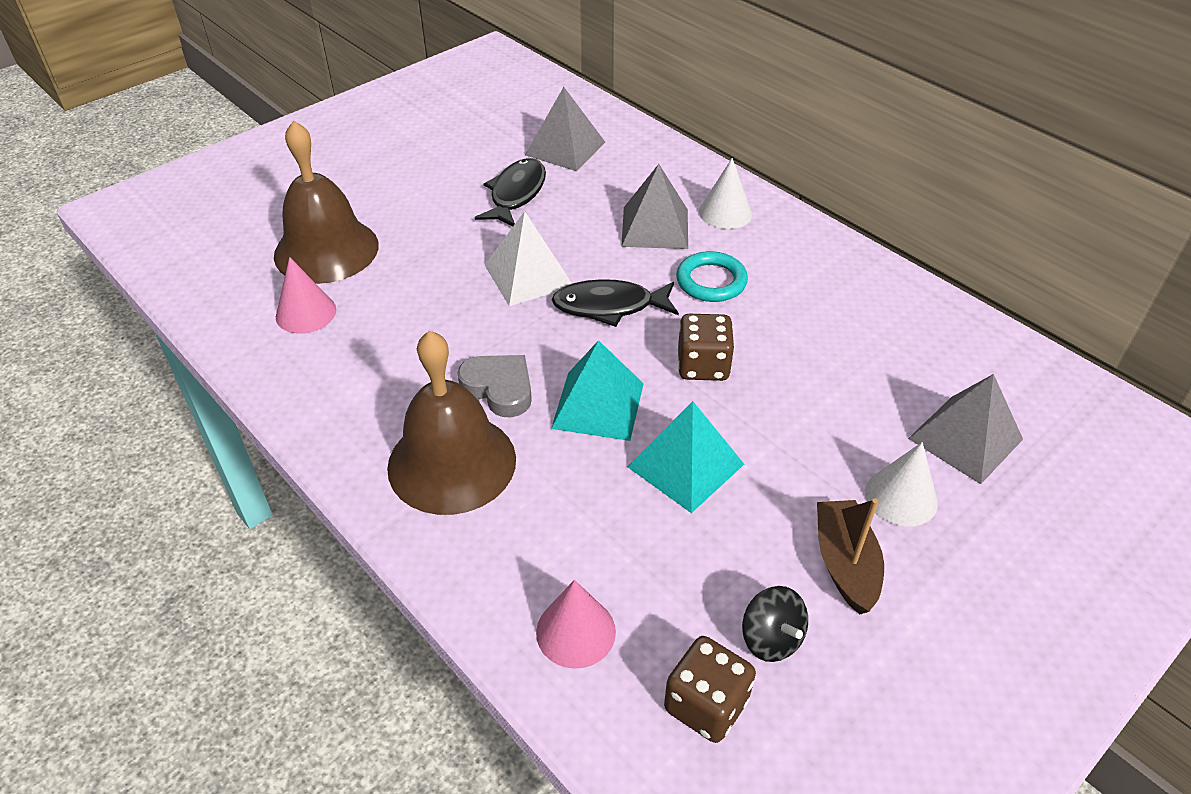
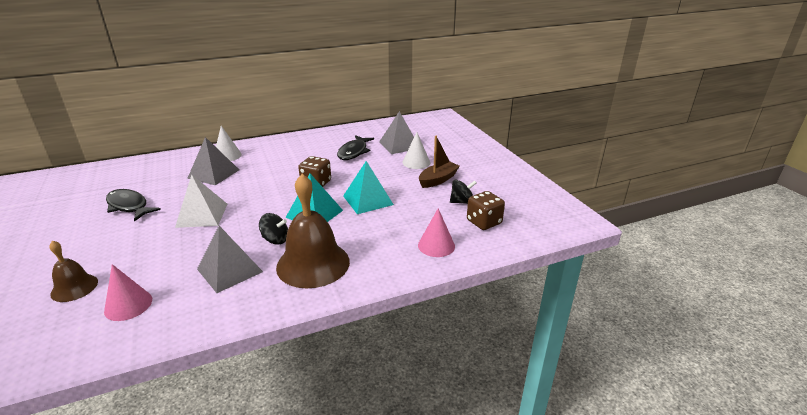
camera: 70 degrees left, 15 degrees down
brown bell [274,120,379,284] -> brown bell [50,241,98,302], size x0.53
grey heart [457,355,532,417] -> black spinning top [259,213,288,245]
grey pyramid [525,87,605,171] -> grey pyramid moved to [197,226,263,293]
black fish [552,279,679,327] -> black fish moved to [337,135,374,160]
turquoise ring [676,251,748,302] -> none
brown boat [817,498,884,614] -> brown boat turned 120 degrees clockwise [419,136,460,188]

